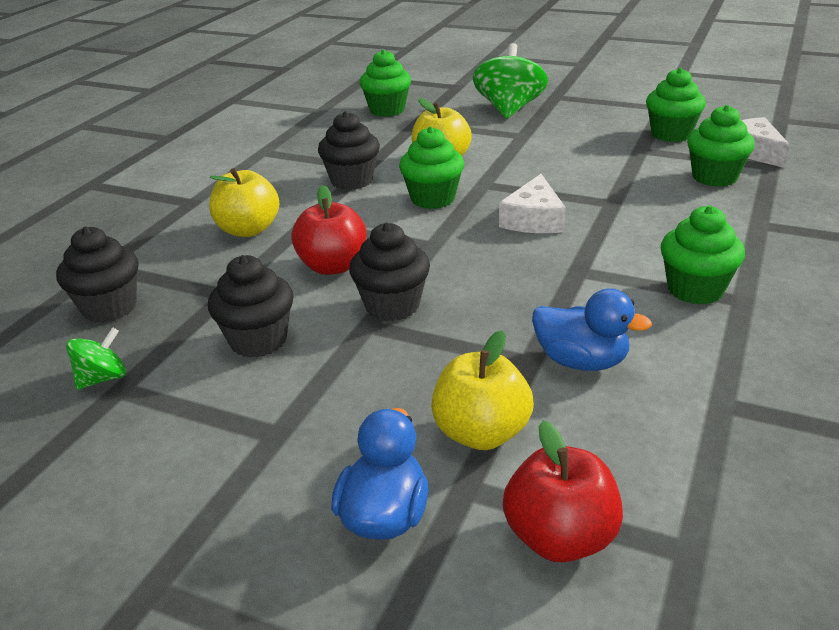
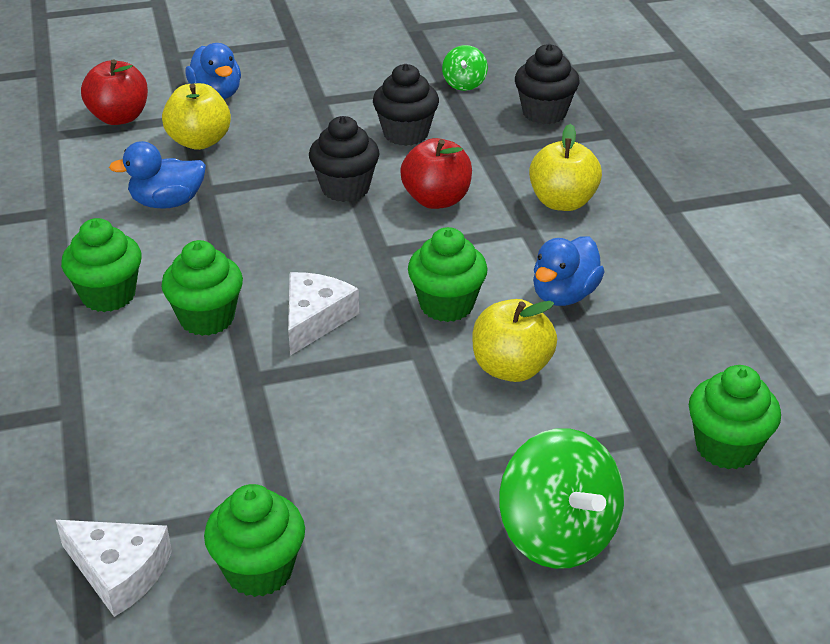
camera: 140 degrees right, 5 degrees up
black cupcake [318,111,380,190] -> blue duck [533,236,604,306]
white cheese [499,174,566,233] -> white cheese turned 45 degrees clockwise [288,272,359,356]
green cupcake [687,105,755,187] -> green cupcake moved to [161,240,243,336]

